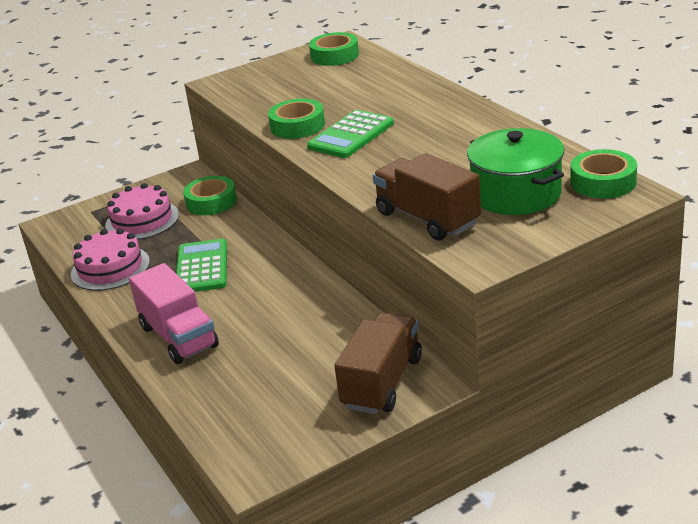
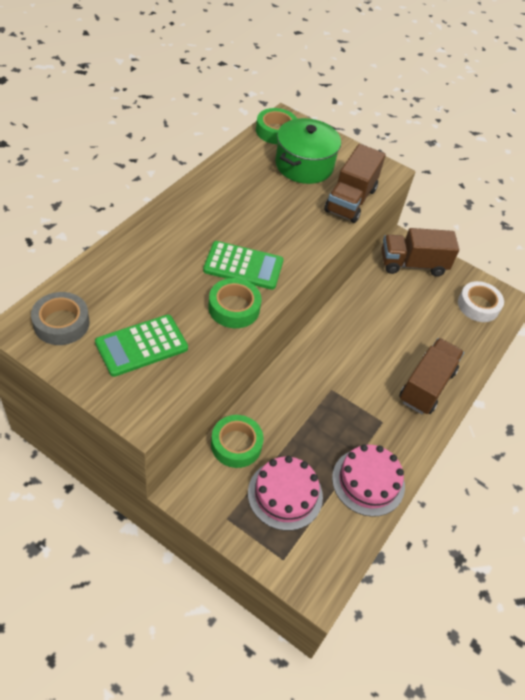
camera: 125 degrees left, 20 degrees up
pink truck [129,263,219,364] -> brown truck [399,338,464,414]
green calculator [176,239,227,292] -> green calculator moved to [95,315,188,377]
green tape [309,32,359,66] -> grey tape [31,292,90,345]
none -> white tape [458,281,504,322]

